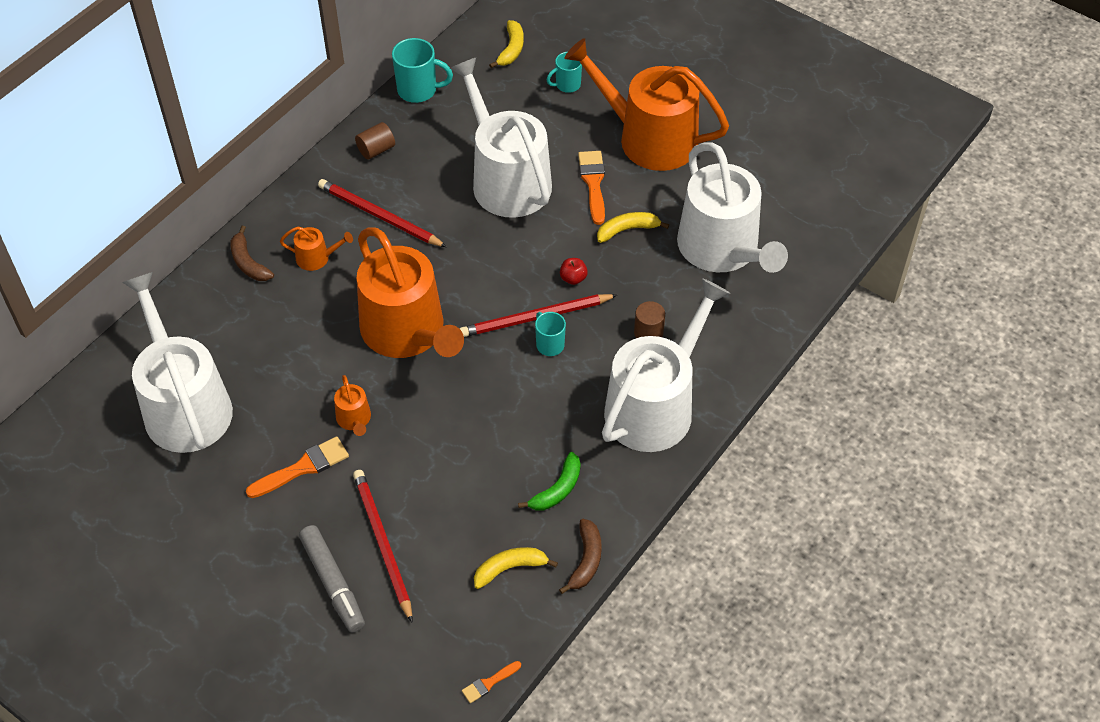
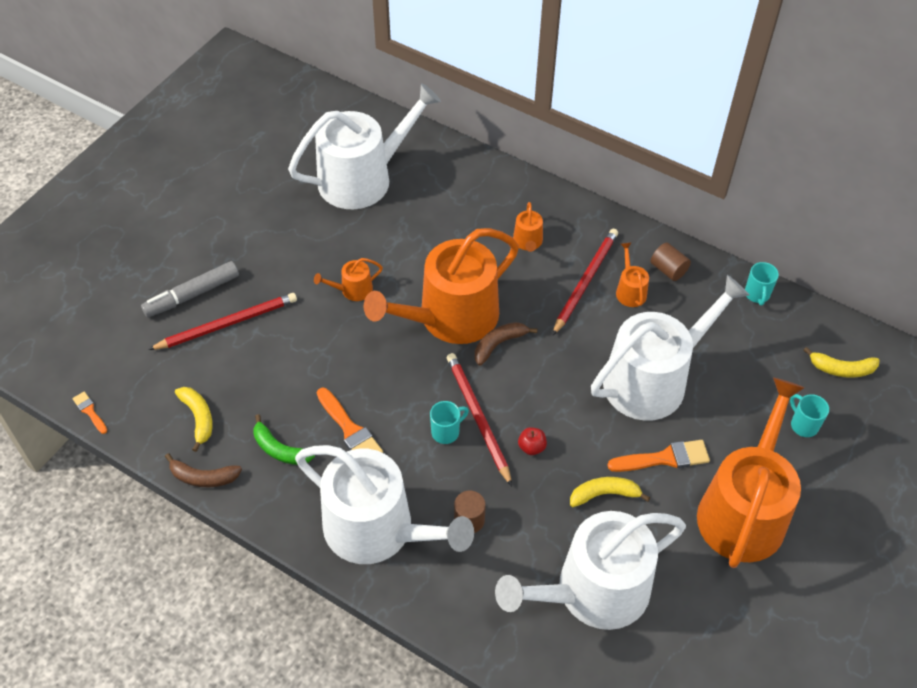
camera: 85 degrees right, 0 degrees up
brown banana [230,226,274,281] -> brown banana moved to [475,322,537,366]
orange brush [246,437,349,498] -> orange brush moved to [317,388,383,453]
turquoise mug [392,38,453,103] -> turquoise mug [745,262,779,306], size x0.64
yellow banana [597,212,669,243] -> yellow banana turned 75 degrees counterclockwise [570,477,650,507]
none -> orange watering can [616,242,649,307]

